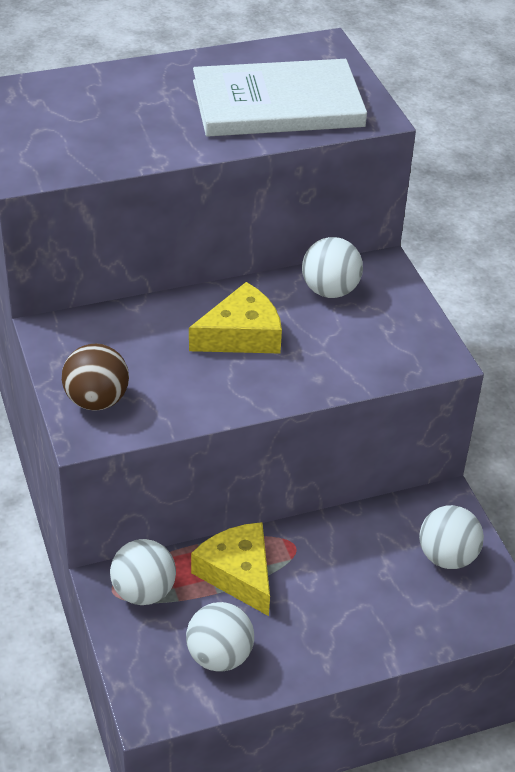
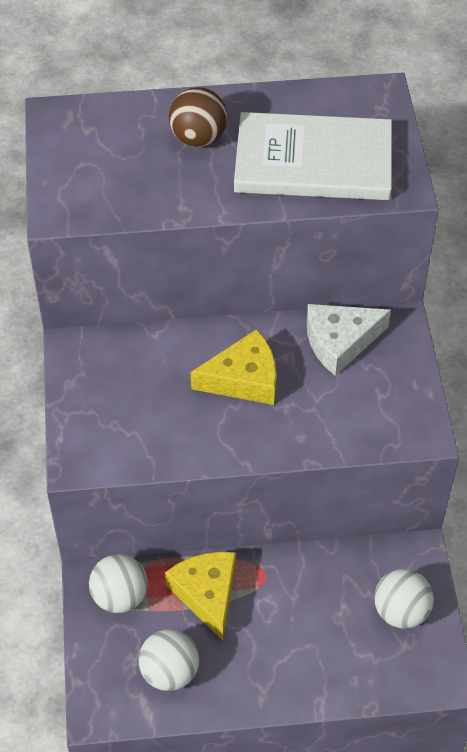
camera: 15 degrees right, 10 degrees up
brown ball [62,344,129,411] -> brown ball moved to [169,87,228,147]
white ball [302,237,363,298] -> white cheese [307,304,391,376]

